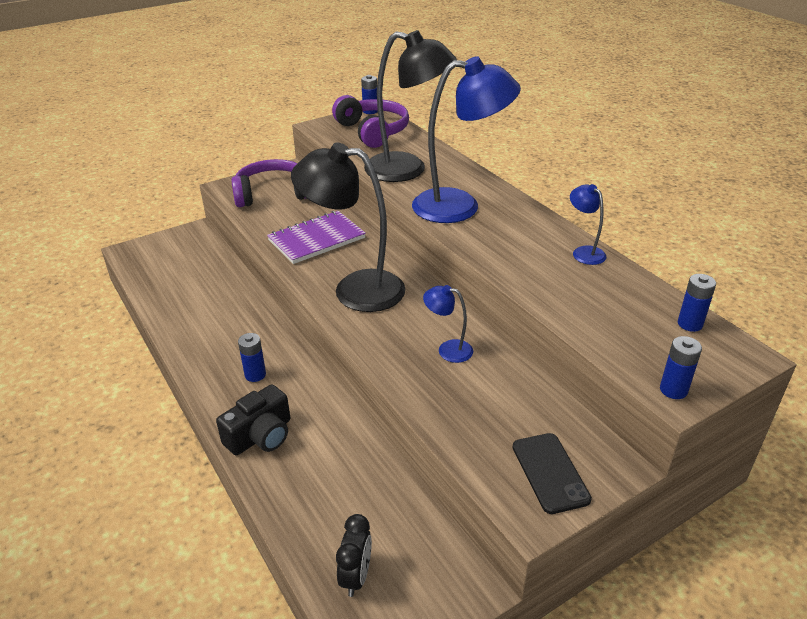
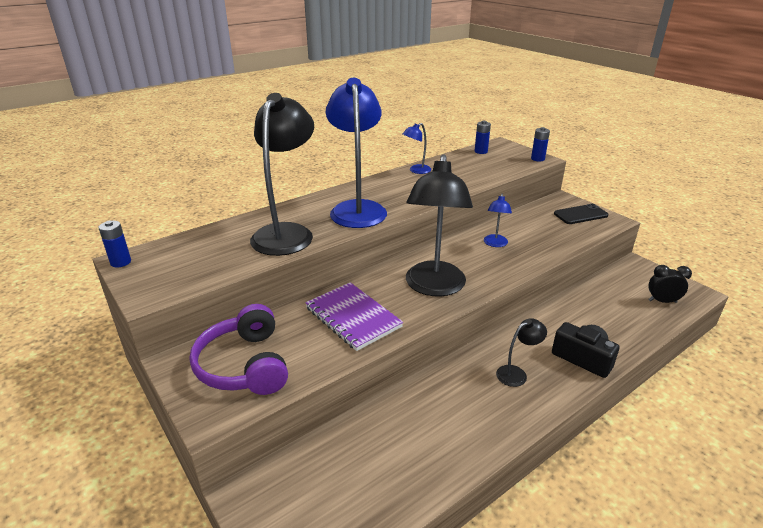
camera: 95 degrees left, 5 degrees down
blue battery [238,333,266,382] -> black lamp [496,318,547,387]
purple headphones [332,95,409,148] -> none

